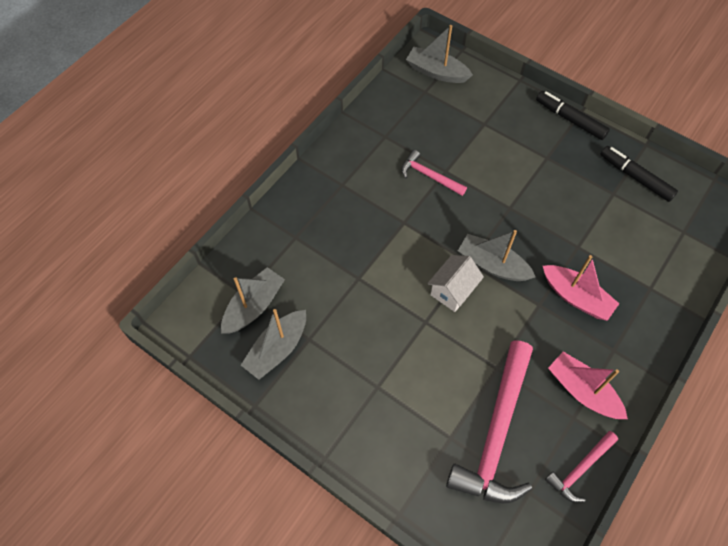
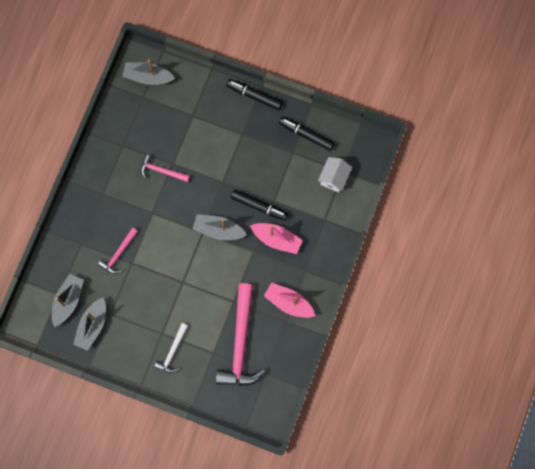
camera: 15 degrees left, 15 degrees up
white house [427,255,484,312] -> white house moved to [318,157,352,193]
pink hammer [545,431,618,503] -> pink hammer moved to [98,227,138,274]
none -> white hammer [154,323,188,373]
none -> black marker [231,189,289,221]

